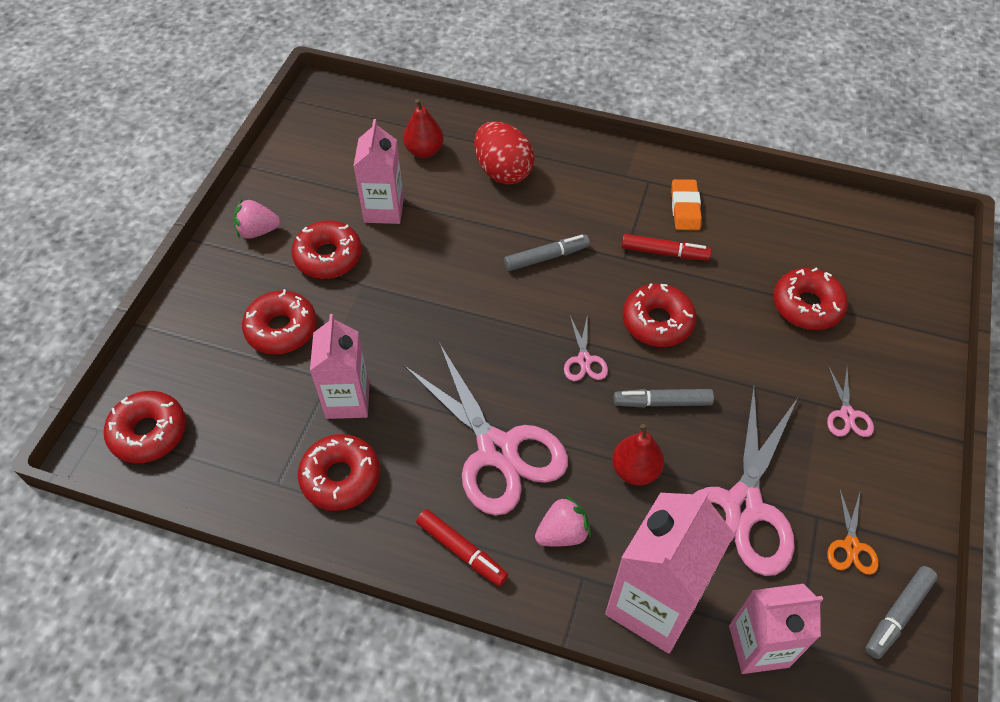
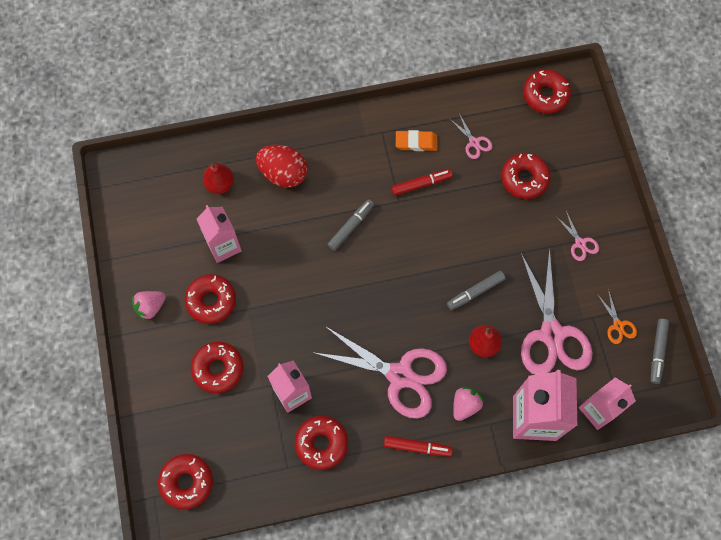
camera: 30 degrees left, 15 degrees up
pink scissors [564,314,608,381] -> pink scissors moved to [450,114,493,159]
red donut [623,283,697,347] -> red donut moved to [523,70,571,114]
orange eraser [671,179,702,230] -> orange eraser turned 60 degrees counterclockwise [396,130,437,151]

